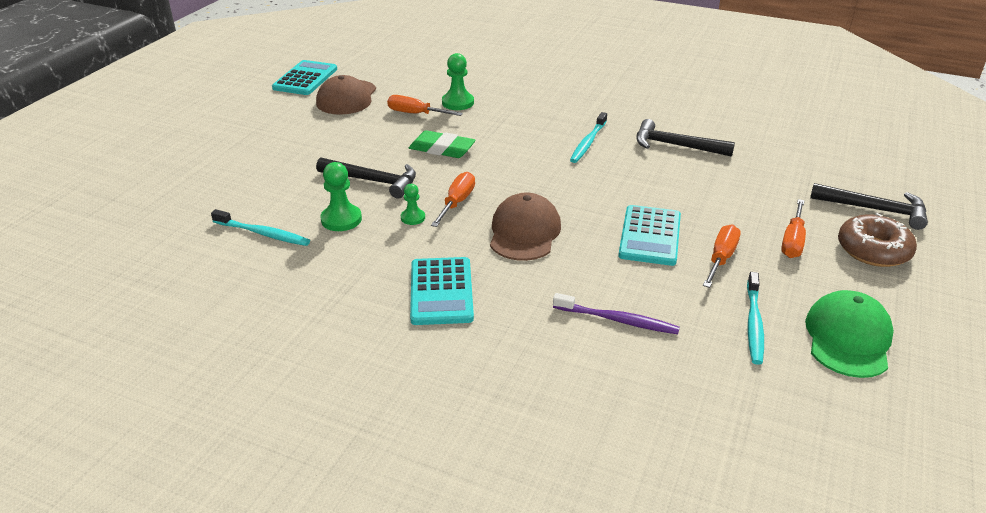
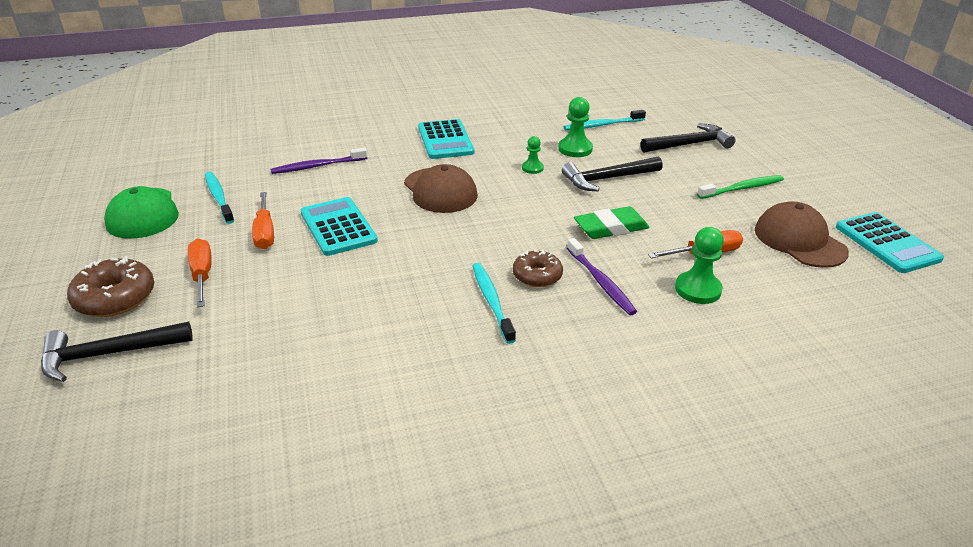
camera: 140 degrees right, 0 degrees up
turquoise calculator [410,257,474,325] -> turquoise calculator turned 150 degrees counterclockwise [418,119,474,159]
orange screwdriver [431,172,475,227] -> none
black hammer [636,119,735,157] -> black hammer moved to [641,123,735,153]
none -> brown donut [513,250,563,287]
none -> purple toothbrush [567,238,637,315]
none -> green toothbrush [697,175,784,199]

